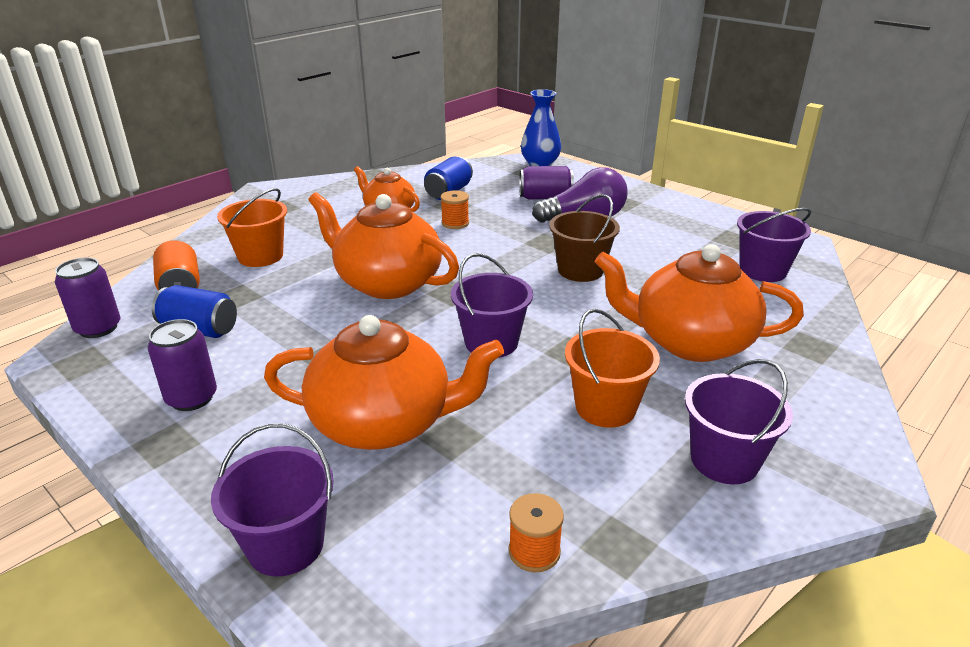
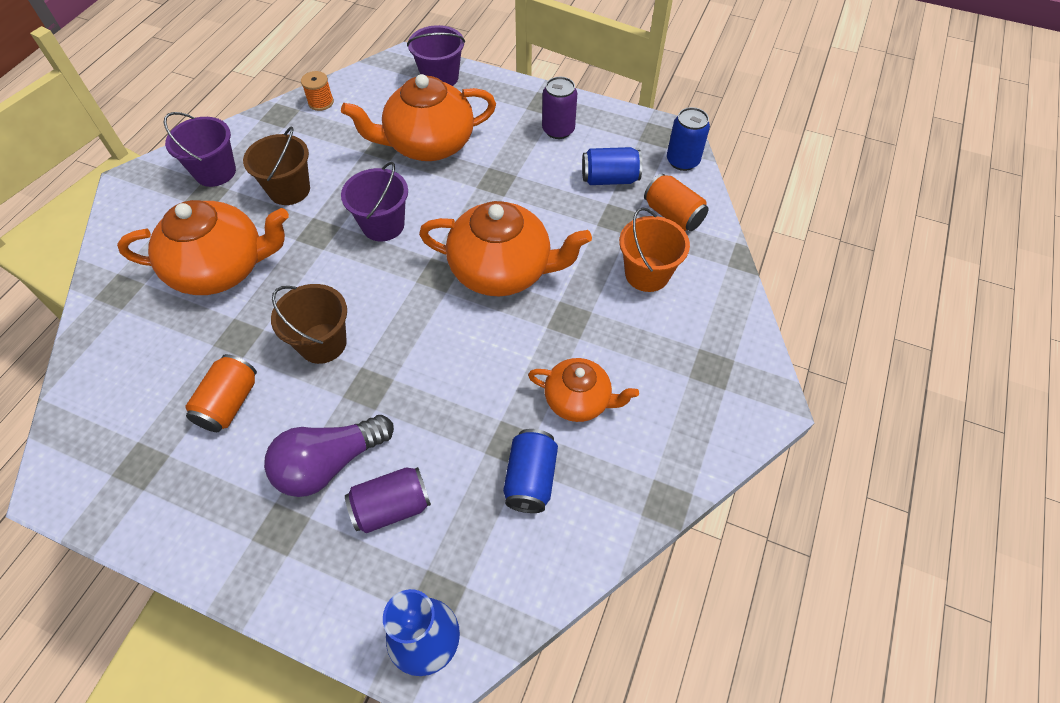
camera: 160 degrees right, 25 degrees up
purple can [55,257,120,338] -> blue can [667,107,710,171]
orange spool [441,190,469,229] -> none
orange bucket [565,309,660,428] -> brown bucket [243,126,310,205]
purple bucket [737,208,812,282] -> none
none -> orange can [185,354,257,432]

